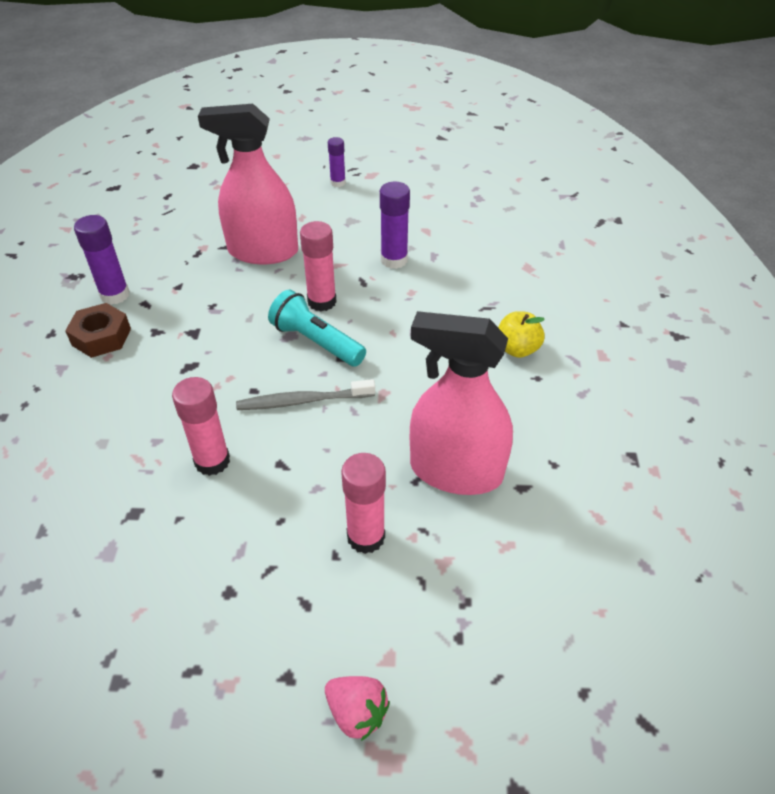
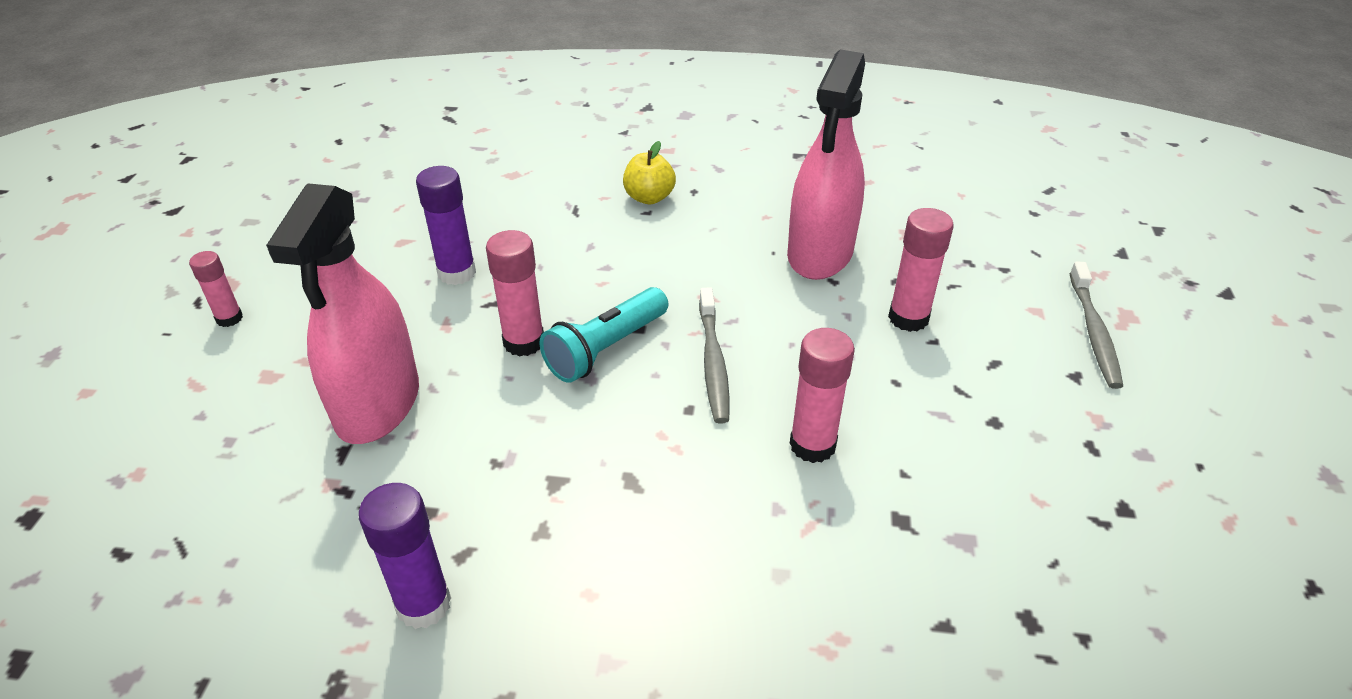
camera: 85 degrees left, 5 degrees down
brown nut [65,303,131,358] -> none
pink strawberry [325,676,390,741] -> grey toothbrush [1069,261,1123,389]
purple glue stick [328,137,346,187] -> pink glue stick [189,251,243,327]

